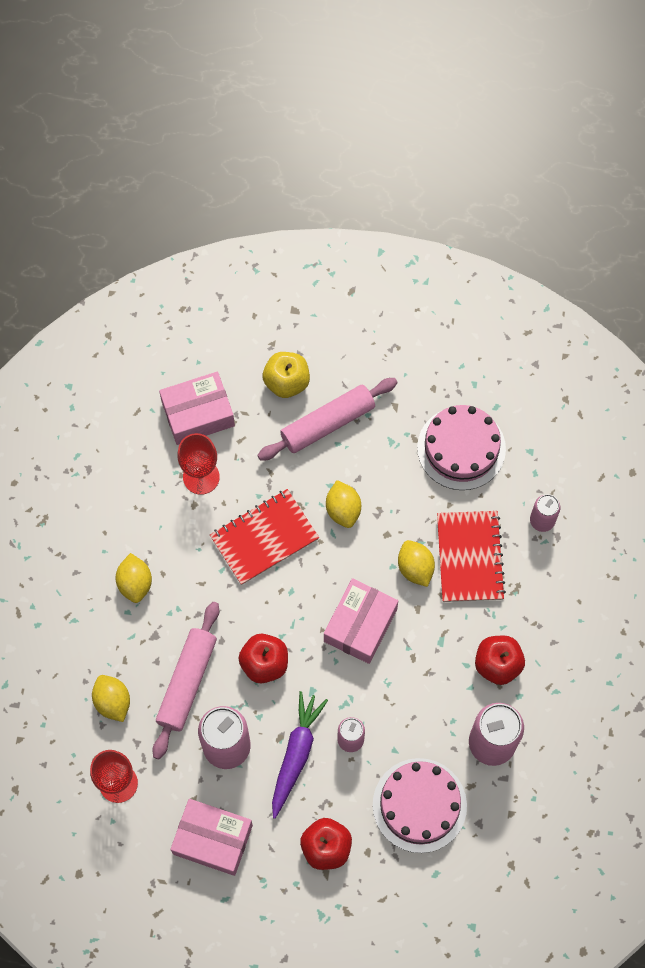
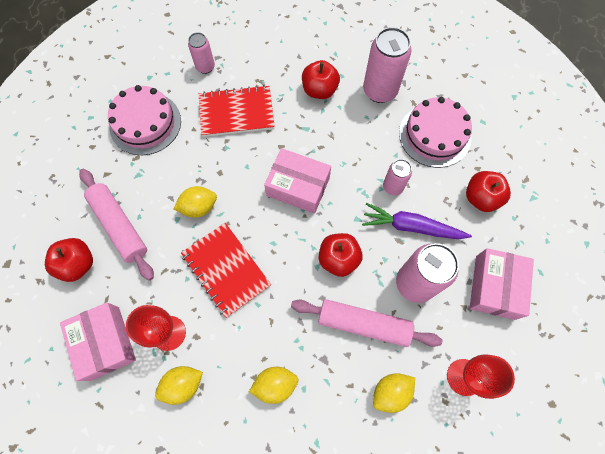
camera: 95 degrees left, 0 degrees up
yellow apple [262,352,310,398] -> red apple [45,238,93,282]
yellow lemon [398,540,435,587] -> yellow lemon moved to [155,366,203,405]

